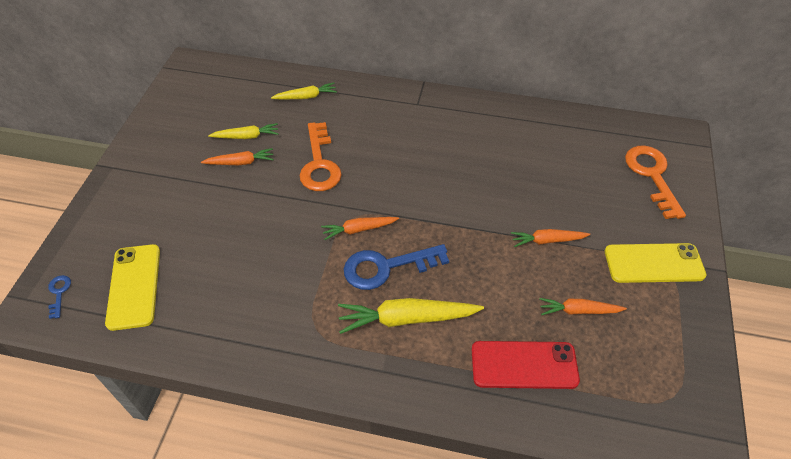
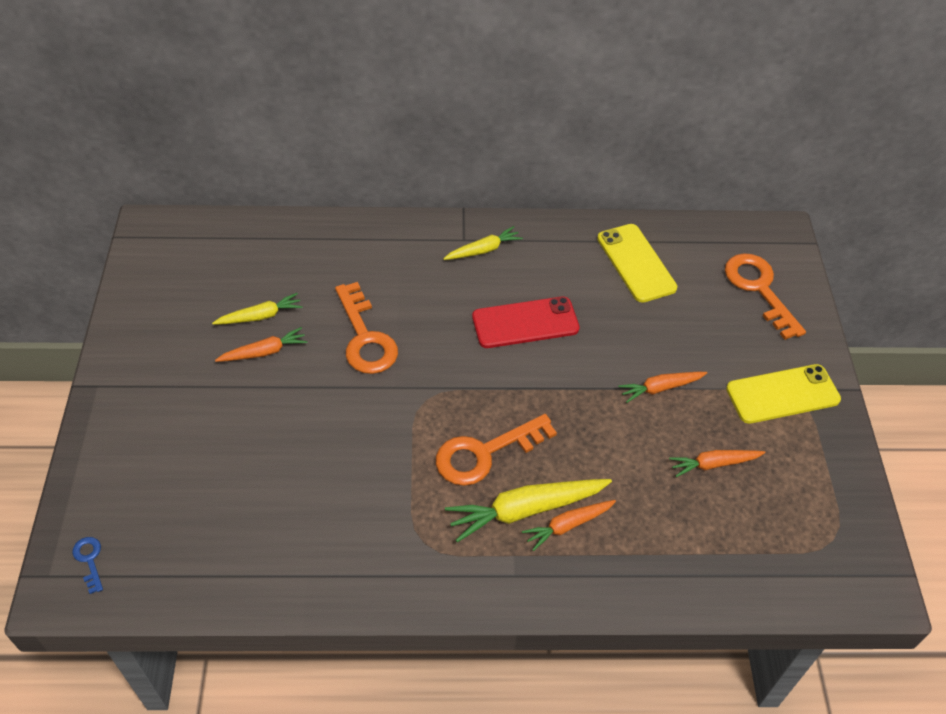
camera: 15 degrees left, 0 degrees up
yellow phone [105,244,160,331] -> yellow phone moved to [597,224,677,303]
yellow carrot [271,82,337,99] -> yellow carrot moved to [443,226,523,260]
orange carrot [321,217,399,240] -> orange carrot moved to [522,500,616,551]
blue key [344,244,449,290] -> orange key [436,414,557,486]
red phone [472,341,580,389] -> red phone moved to [472,296,580,348]

